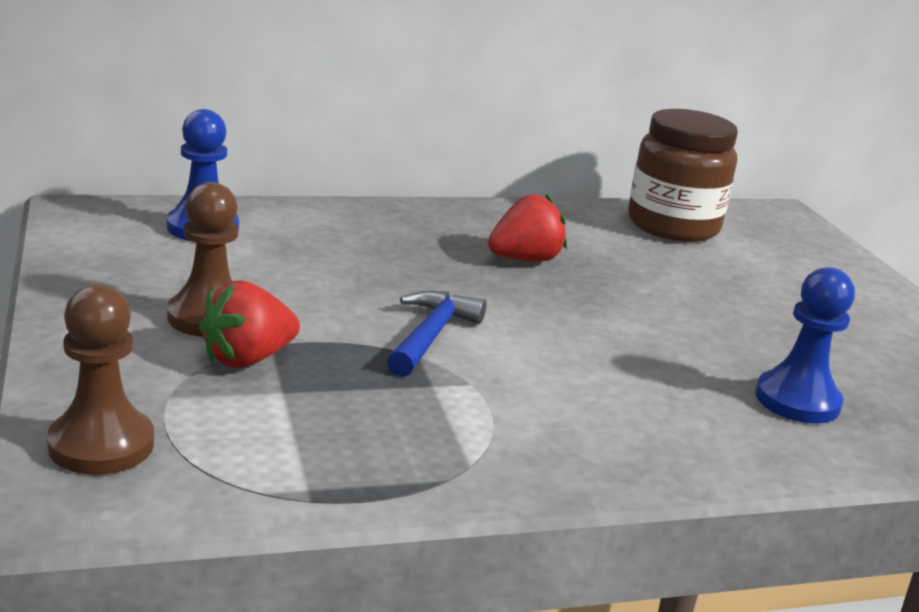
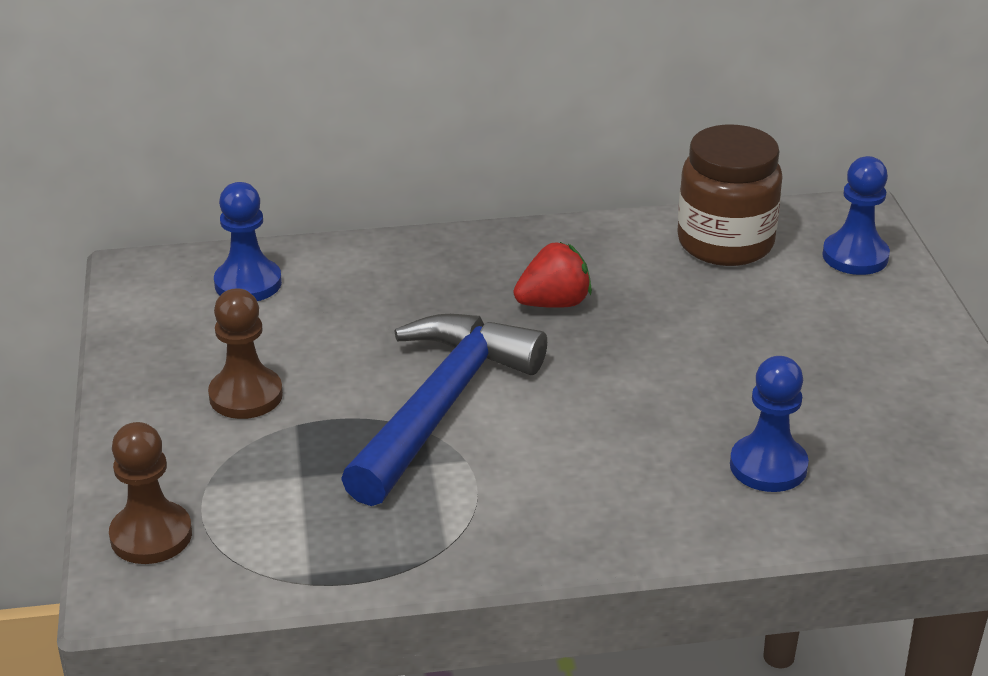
camera: 10 degrees right, 10 degrees up
red strawberry [199,280,300,368] -> none
blue hammer [387,291,486,377] -> blue hammer [341,314,547,506], size x1.96
none -> blue pawn [822,156,890,275]

